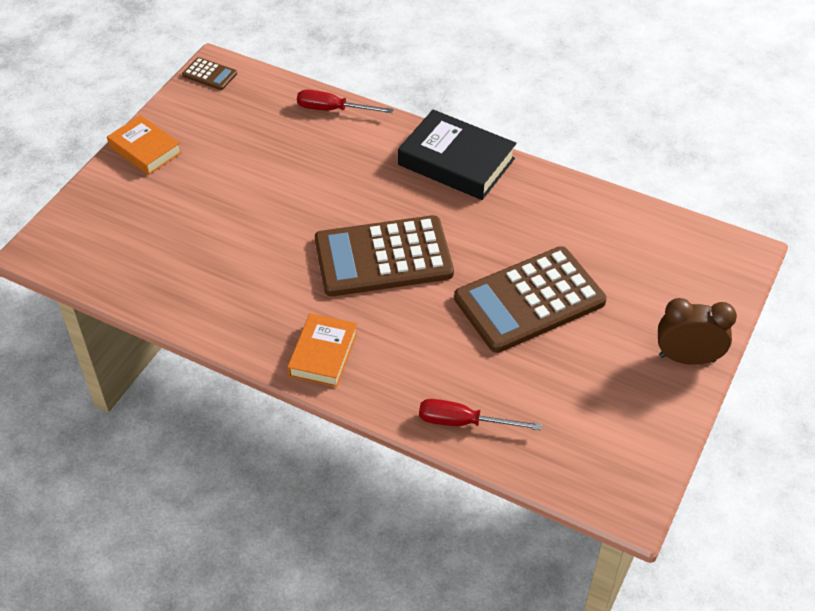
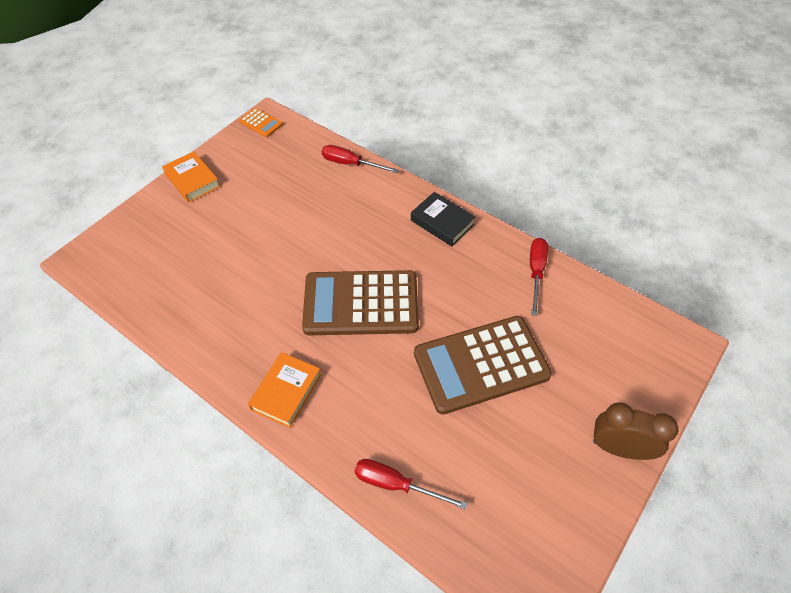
camera: 10 degrees right, 5 degrees up
brown calculator [182,57,237,90] -> orange calculator [239,108,283,137]
black book [398,109,516,200] -> black book [411,192,476,246], size x0.64
none -> red screwdriver [530,238,548,316]

